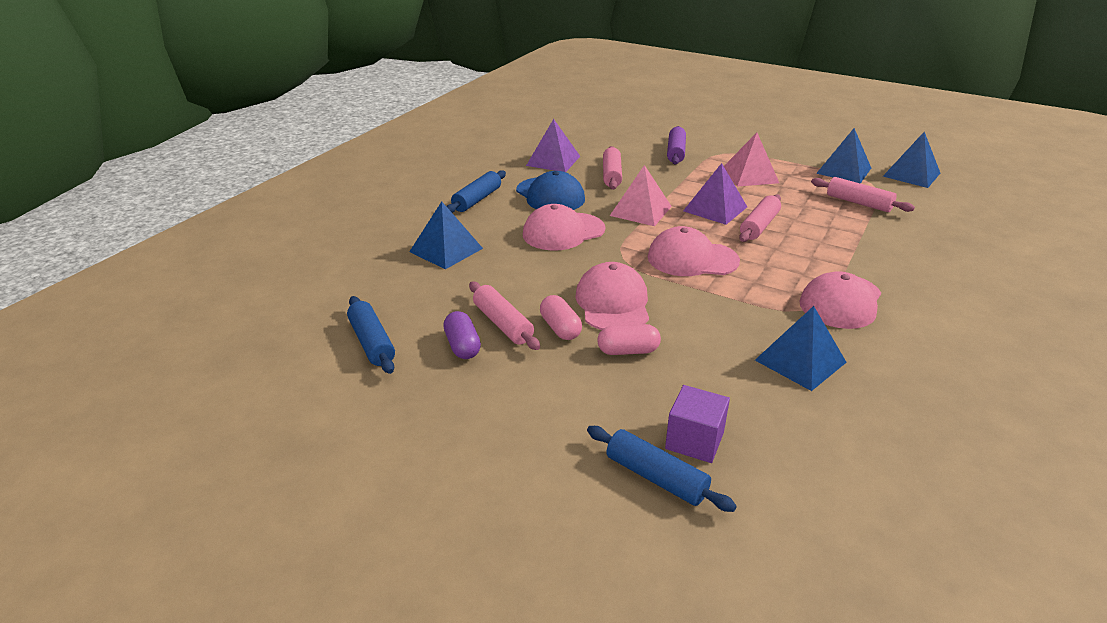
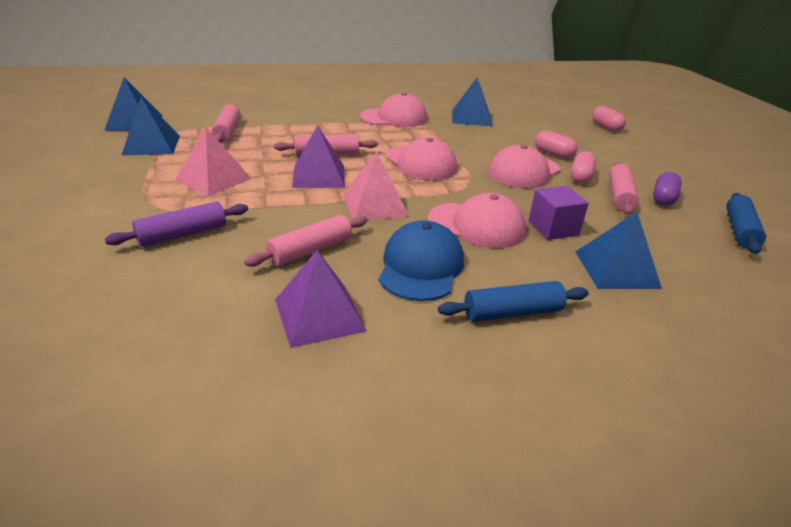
camera: 135 degrees left, 0 degrees up
blue rolling pin [587,426,737,512] -> pink capsule [592,106,626,132]
purple cube [665,385,730,463] -> purple cube moved to [528,186,589,240]

